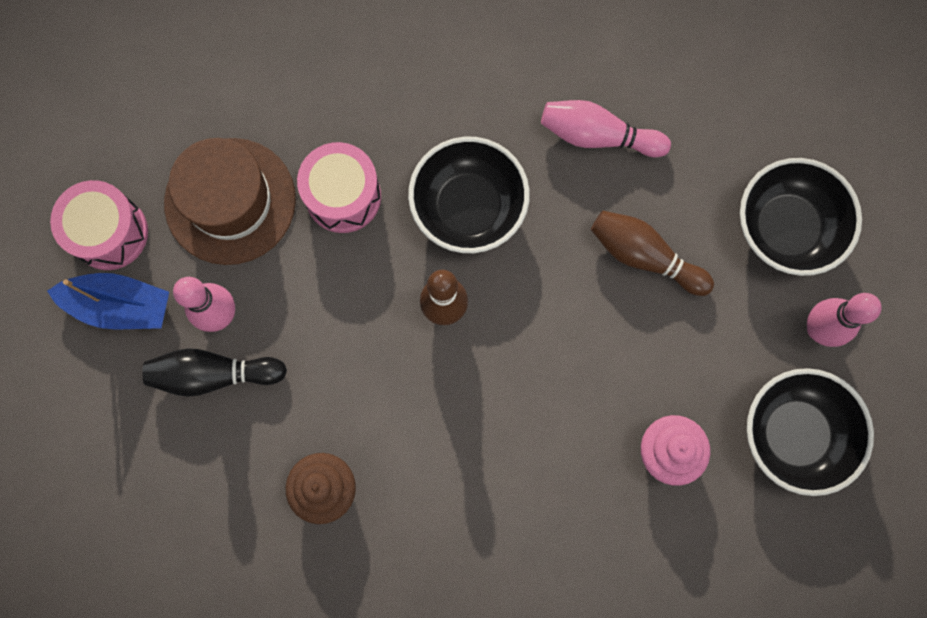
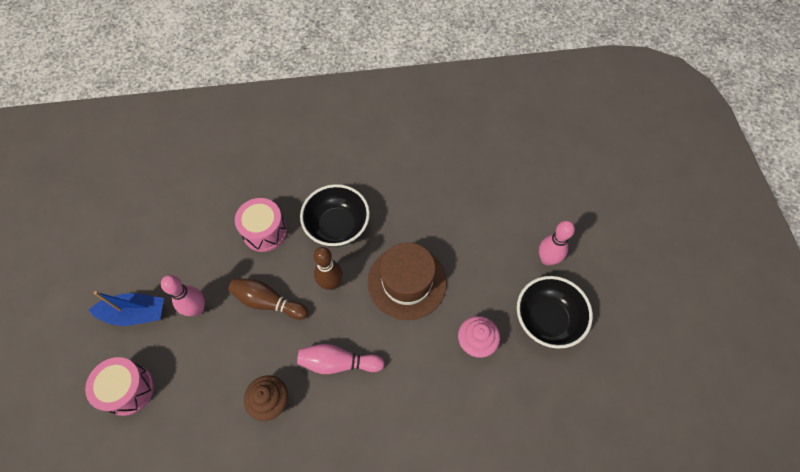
camera: 10 degrees left, 15 degrees down
pink drum [50,180,148,270] -> pink drum moved to [85,357,154,416]
black bowling pin [143,348,287,397] -> none
brown hat [164,138,296,265] -> brown hat moved to [368,243,447,320]
pink bowling pin [541,100,671,157] -> pink bowling pin moved to [297,344,385,374]
brown bowling pin [591,211,714,296] -> brown bowling pin moved to [228,278,308,320]
black bowl [740,158,862,276] -> none

